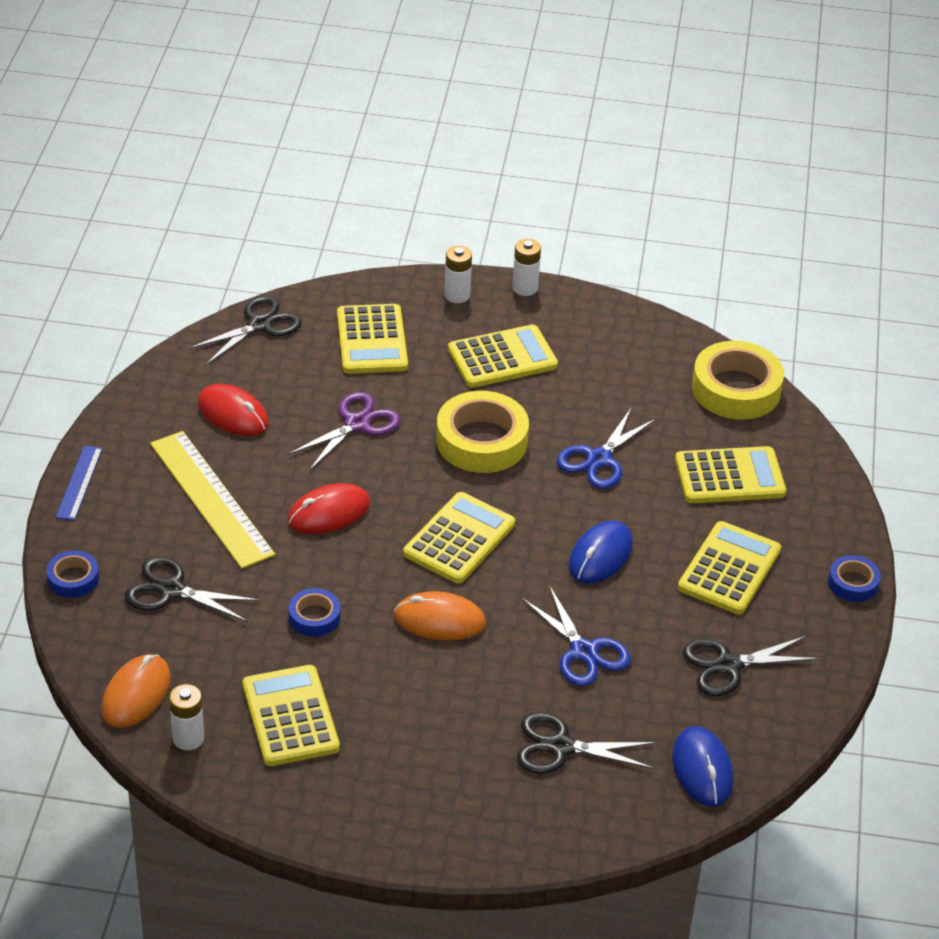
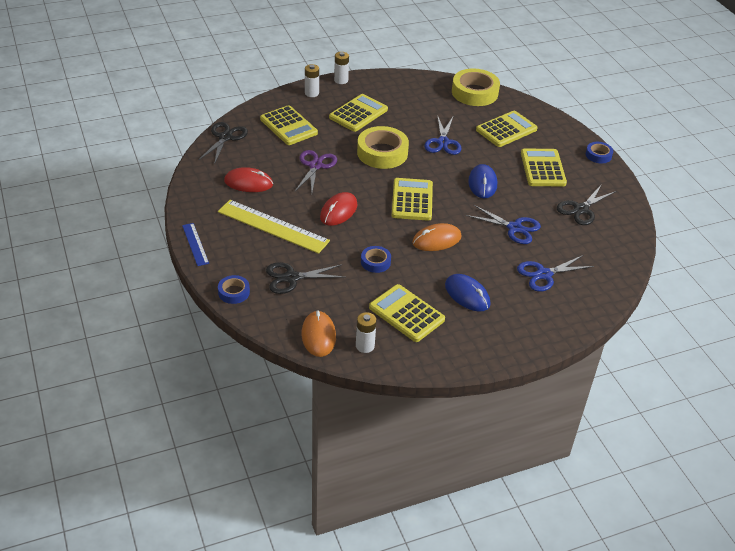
camera: 30 degrees left, 0 degrees up
black scissors [517,712,656,774] -> blue scissors [517,255,594,292]
blue mouse [672,726,734,806] -> blue mouse moved to [445,274,491,311]

